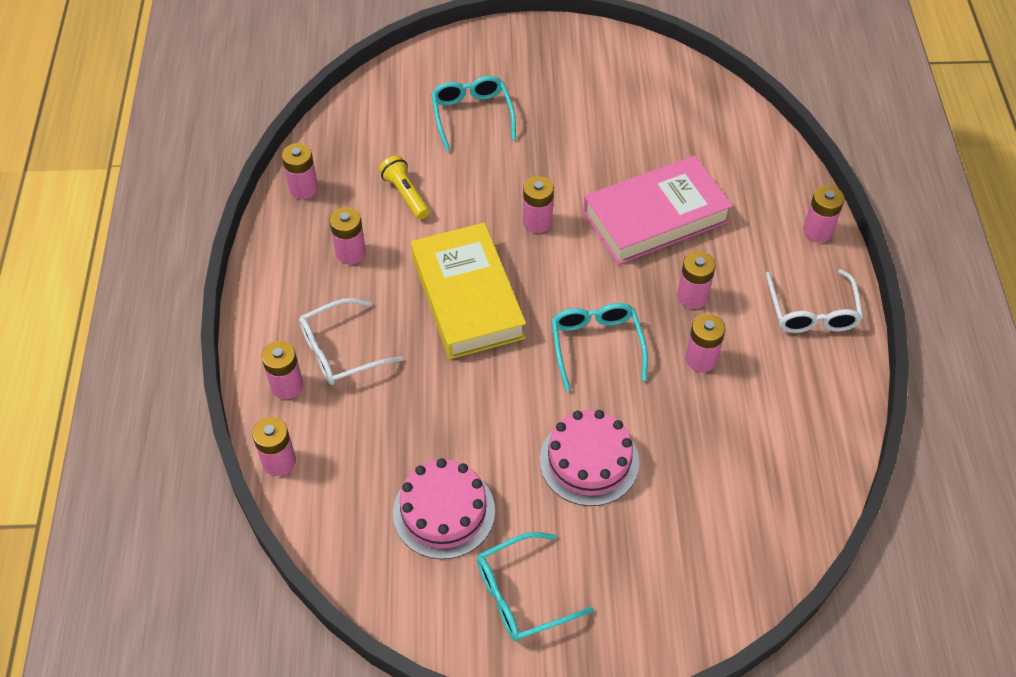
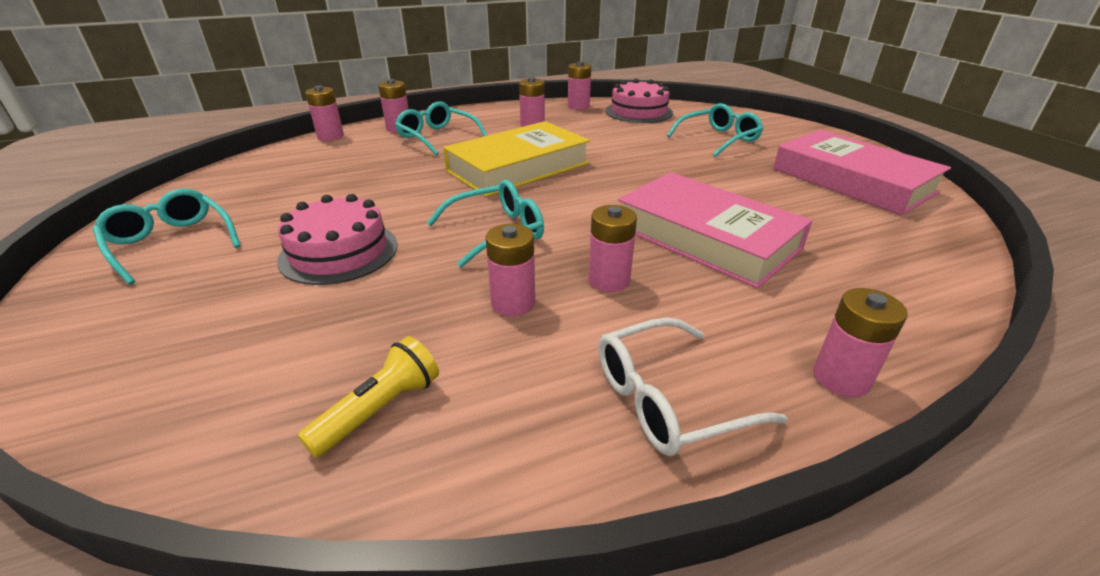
camera: 70 degrees right, 20 degrees down
white glasses [299,298,403,385] -> turquoise glasses [395,101,488,155]
yellow flashlight [379,155,430,219] -> yellow flashlight moved to [297,336,439,458]
pink cake [393,458,495,559] -> pink cake moved to [605,79,673,123]
pink battery [523,176,554,233] -> none
none -> pink book [773,130,951,215]

